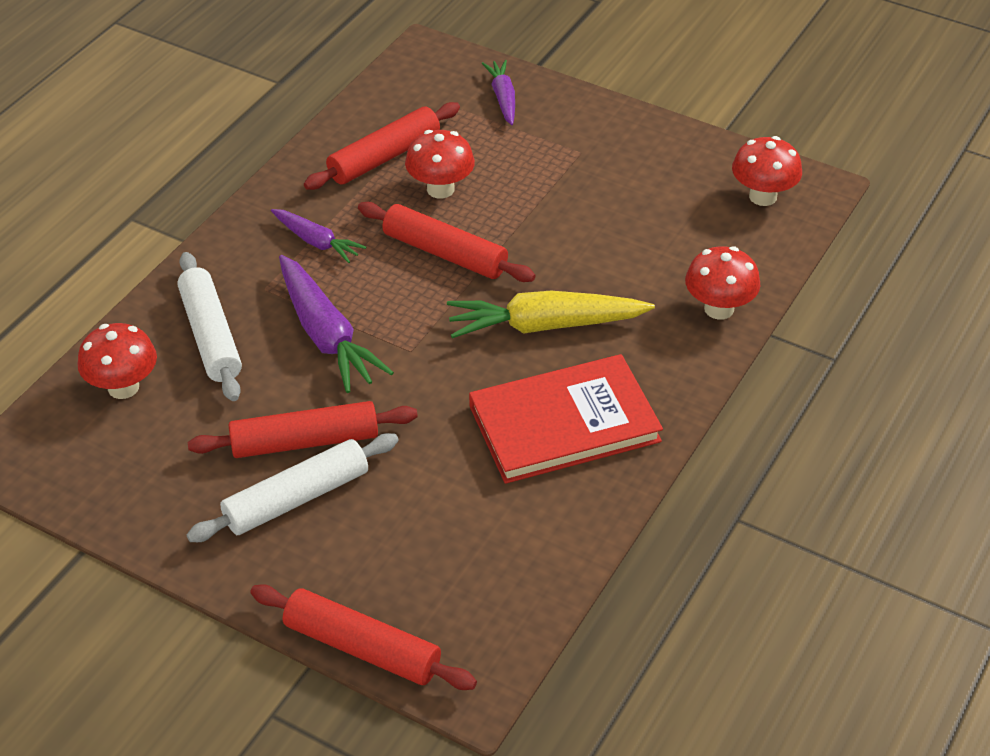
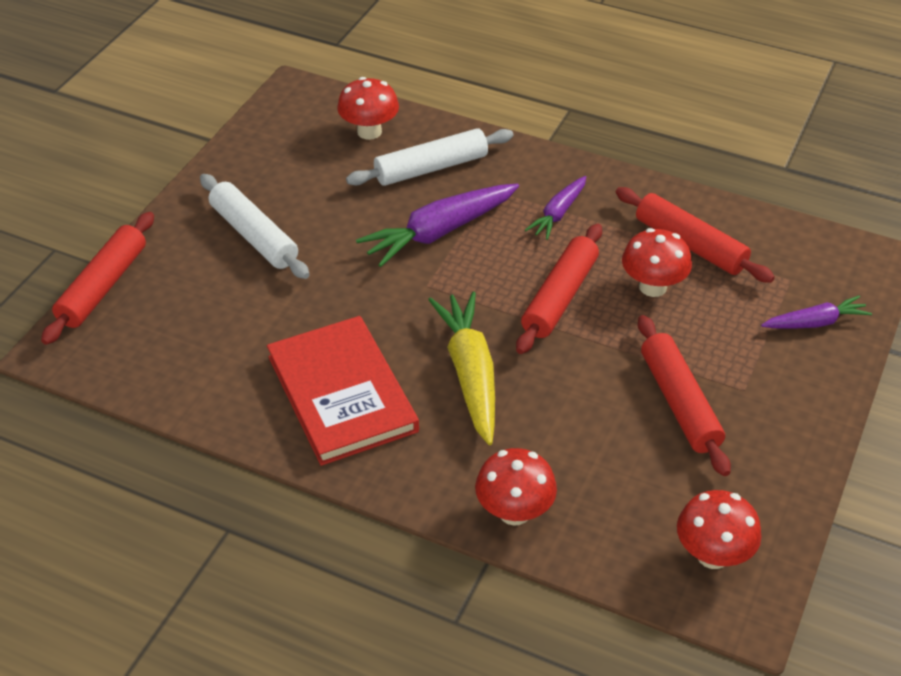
camera: 85 degrees right, 0 degrees up
red rolling pin [188,401,418,458] -> red rolling pin moved to [638,315,731,476]

